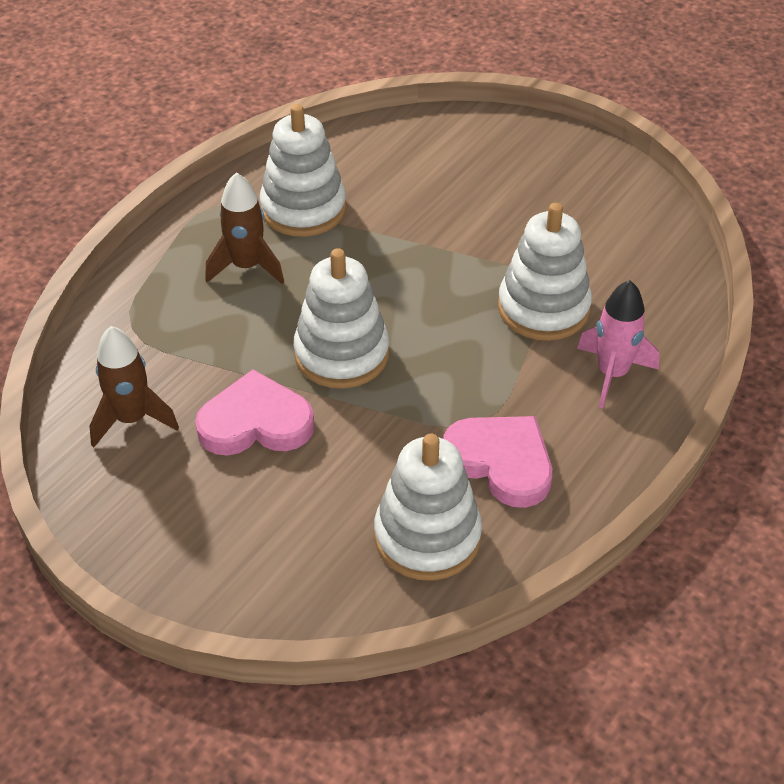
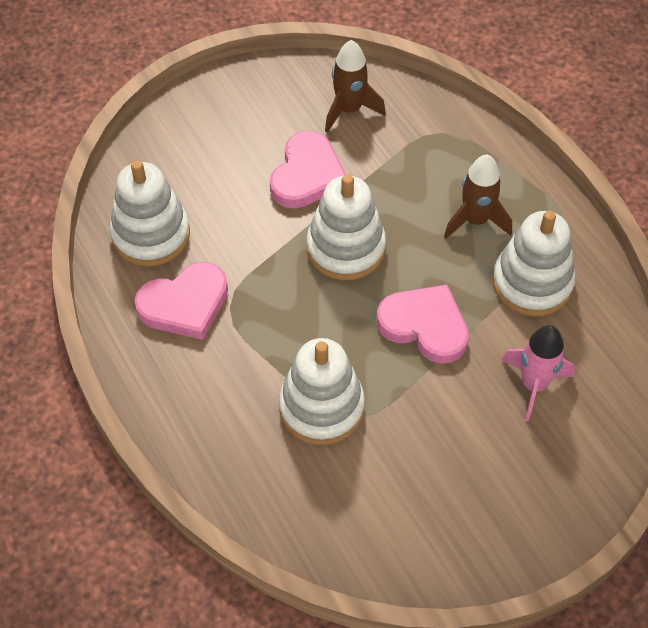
camera: 115 degrees right, 10 degrees up
pink rocket [577,280,659,409] -> pink rocket moved to [501,325,575,422]
none -> pink heart [376,285,469,364]

